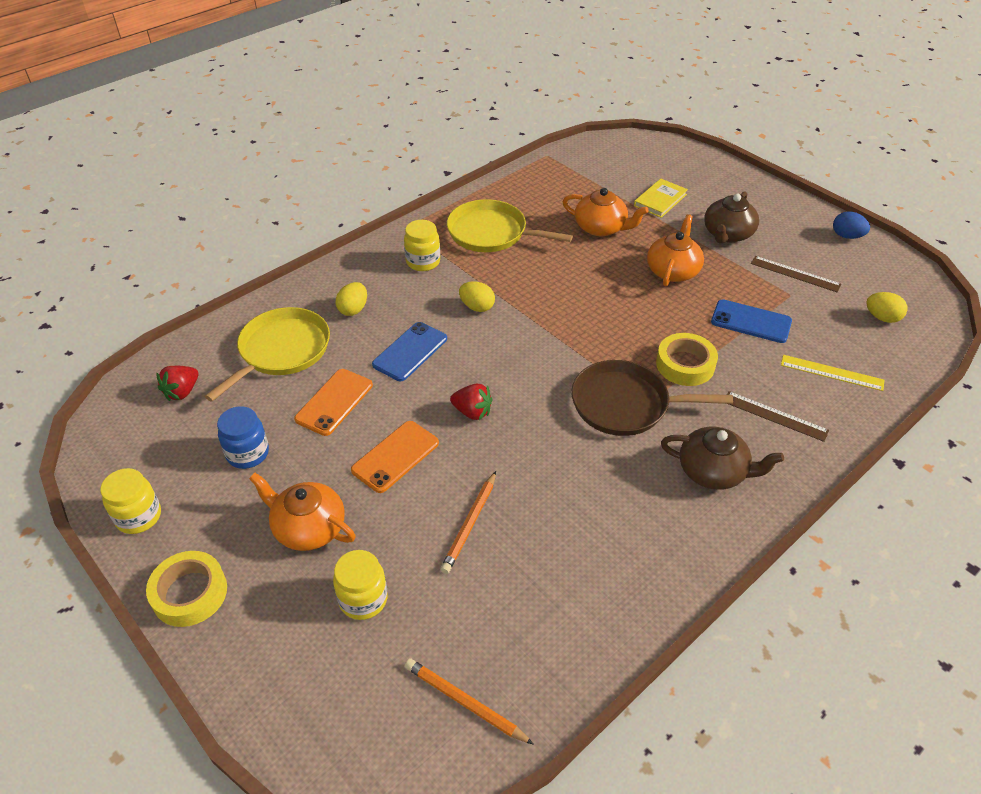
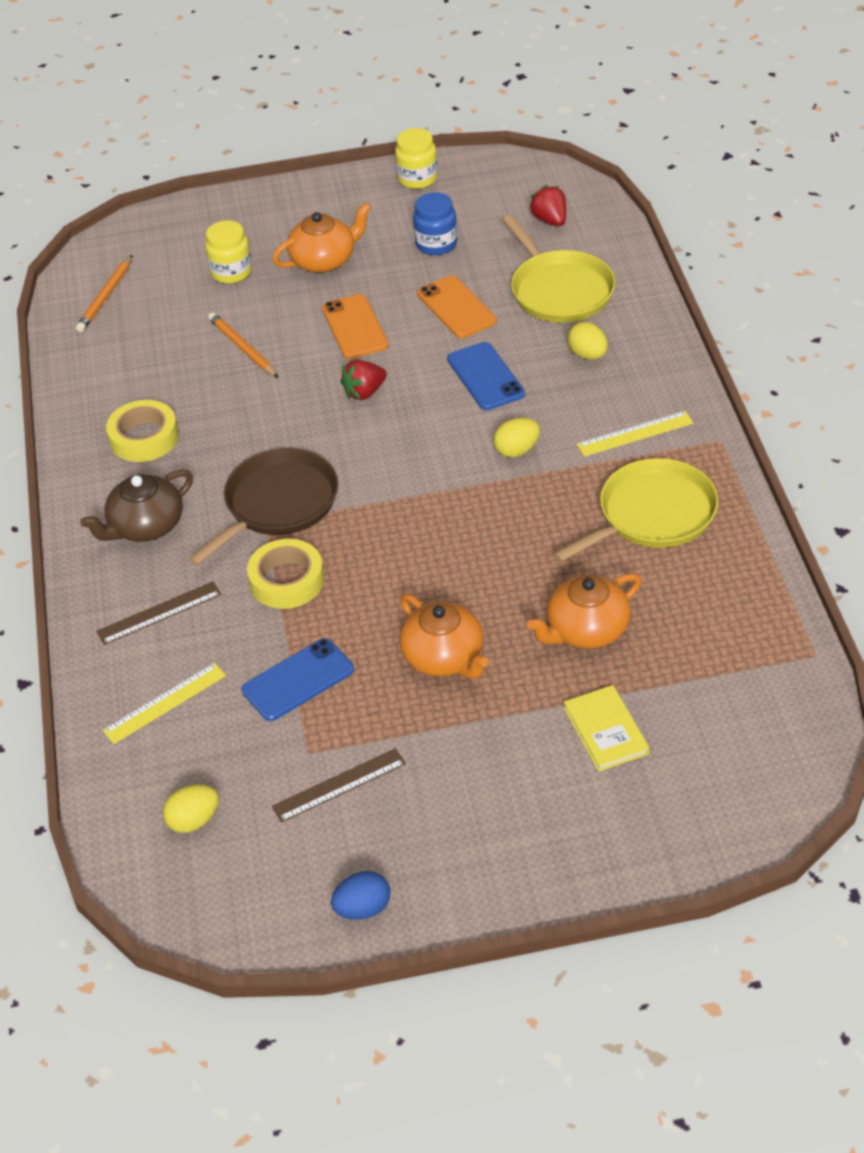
camera: 125 degrees right, 0 degrees up
yellow tape [146,551,227,627] -> yellow tape moved to [106,400,179,462]
yellow jar [404,220,440,271] -> yellow ruler [577,411,694,457]
orange pencil [405,658,534,745] -> orange pencil turned 135 degrees clockwise [76,255,132,332]
brown teapot [704,191,759,244] -> none

